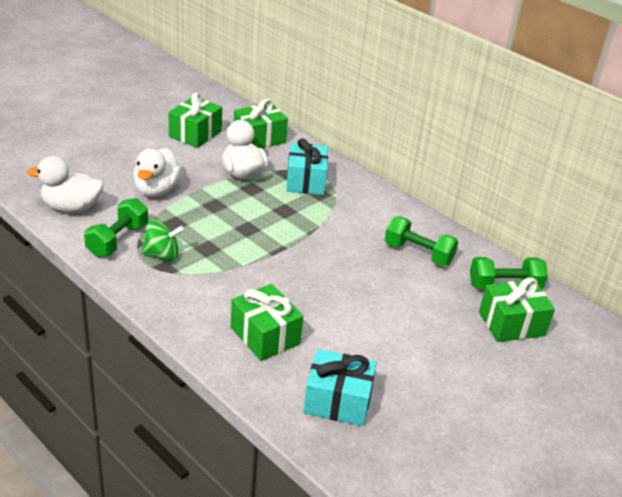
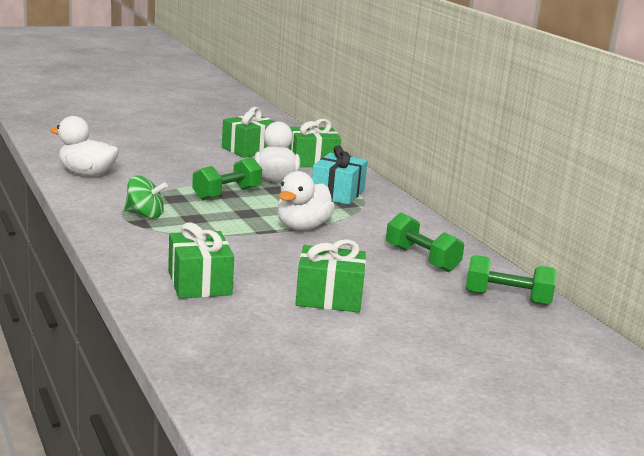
camera: 20 degrees right, 15 degrees down
green dumbbell [84,198,148,257] -> green dumbbell moved to [192,157,262,200]
white duck [133,148,182,197] -> white duck moved to [278,171,335,230]
turquoise gift [303,349,377,426] -> none
green gift [479,277,555,342] -> green gift moved to [295,239,366,313]

